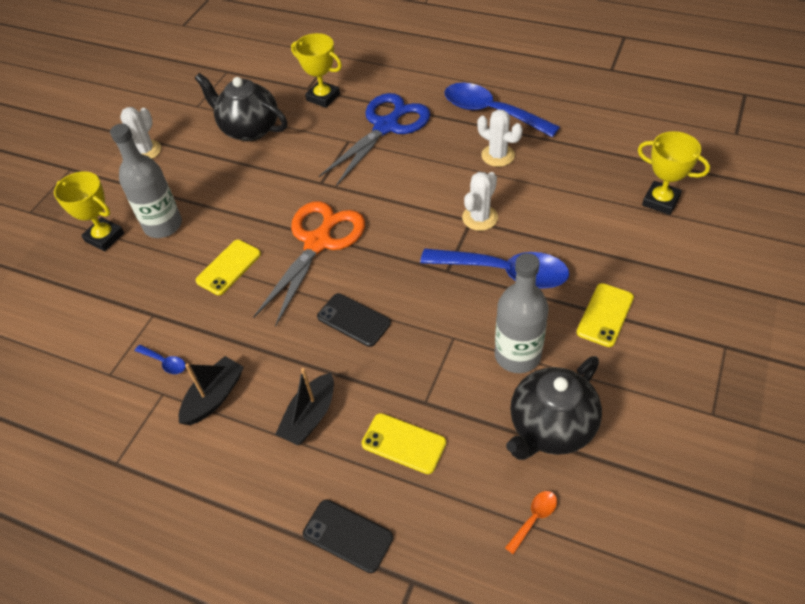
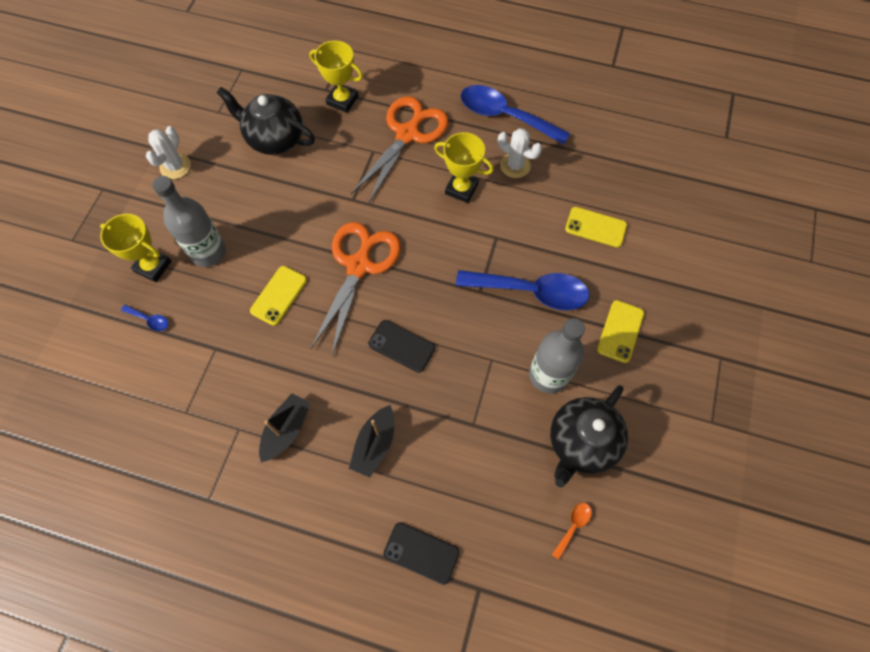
camera: 10 degrees left, 15 degrees up
blue spoon [135,345,186,374] -> blue spoon moved to [121,305,168,331]
blue scissors [319,93,431,186] -> orange scissors [351,96,449,204]
yellow phone [362,413,446,474] -> yellow phone moved to [565,207,627,247]
white cactus [462,172,498,231] -> none
yellow trophy [638,131,710,215] -> yellow trophy moved to [434,132,494,203]

